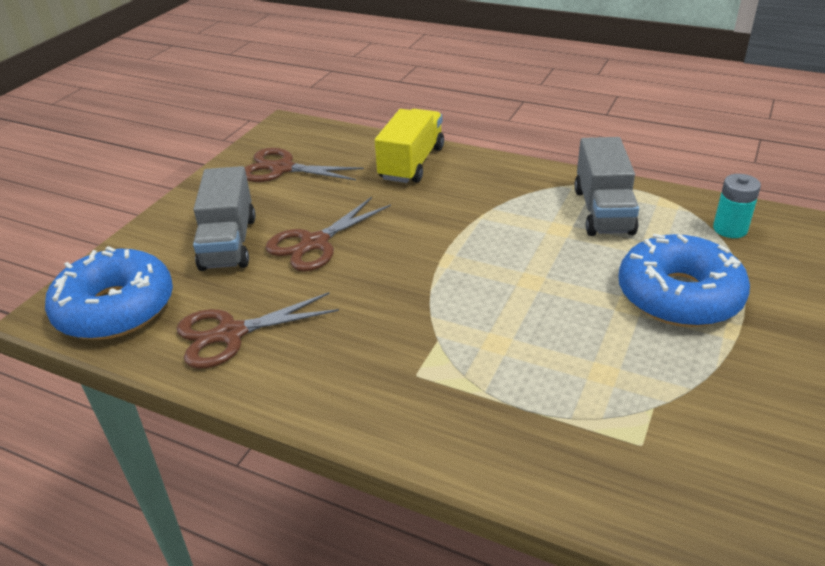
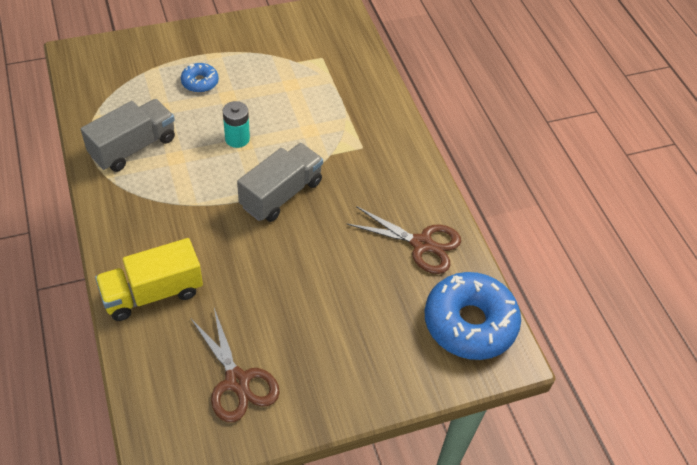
camera: 140 degrees left, 15 degrees up
grey truck [193,166,256,271] -> grey truck moved to [237,143,323,222]
brown scissors [265,197,391,272] -> none
blue donut [618,234,750,327] -> blue donut [181,63,219,93], size x0.48
turquoise battery [713,174,761,238] -> turquoise battery moved to [223,101,250,148]

